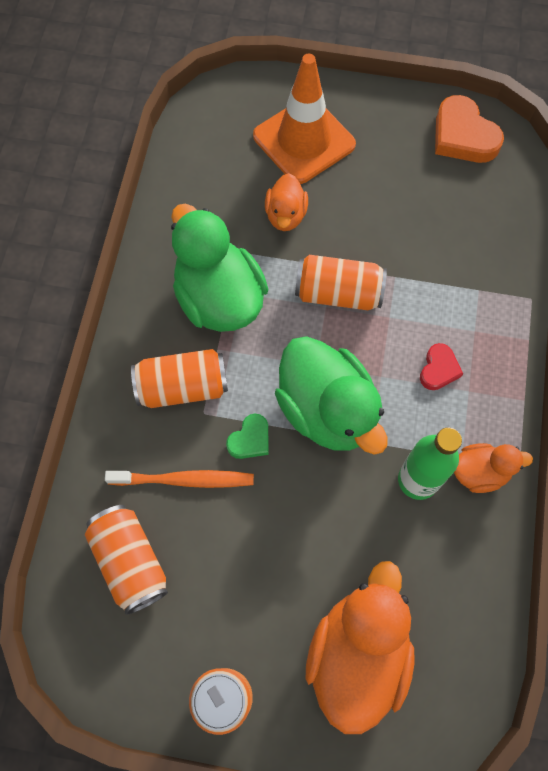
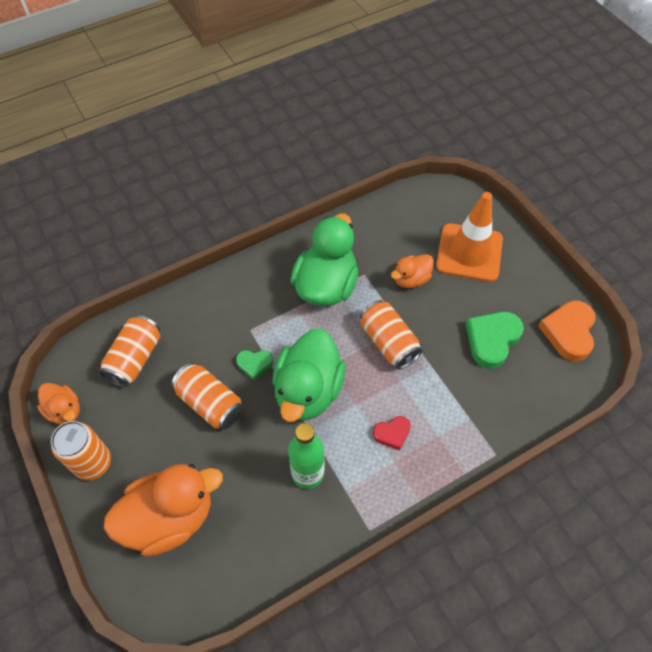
camera: 50 degrees right, 10 degrees down
orange toothbrush [105,470,254,488] -> none
orange can [131,349,228,408] -> orange can moved to [171,363,243,430]
orange duck [454,443,533,493] -> orange duck moved to [37,383,80,425]
none -> green heart [466,312,524,369]

